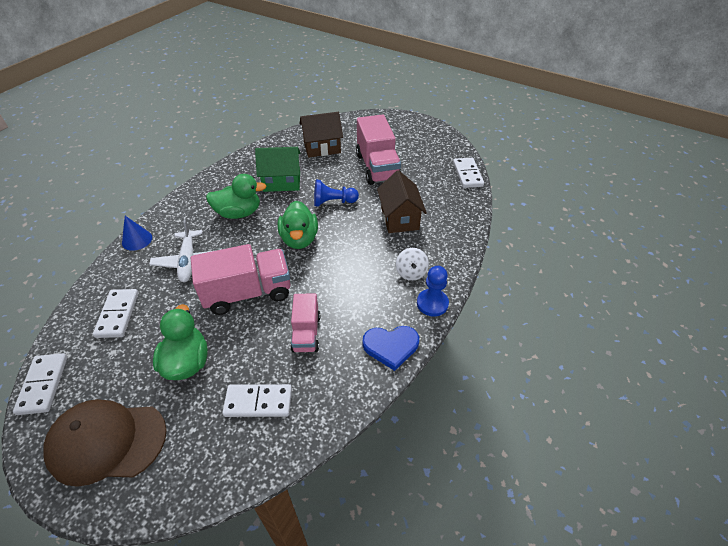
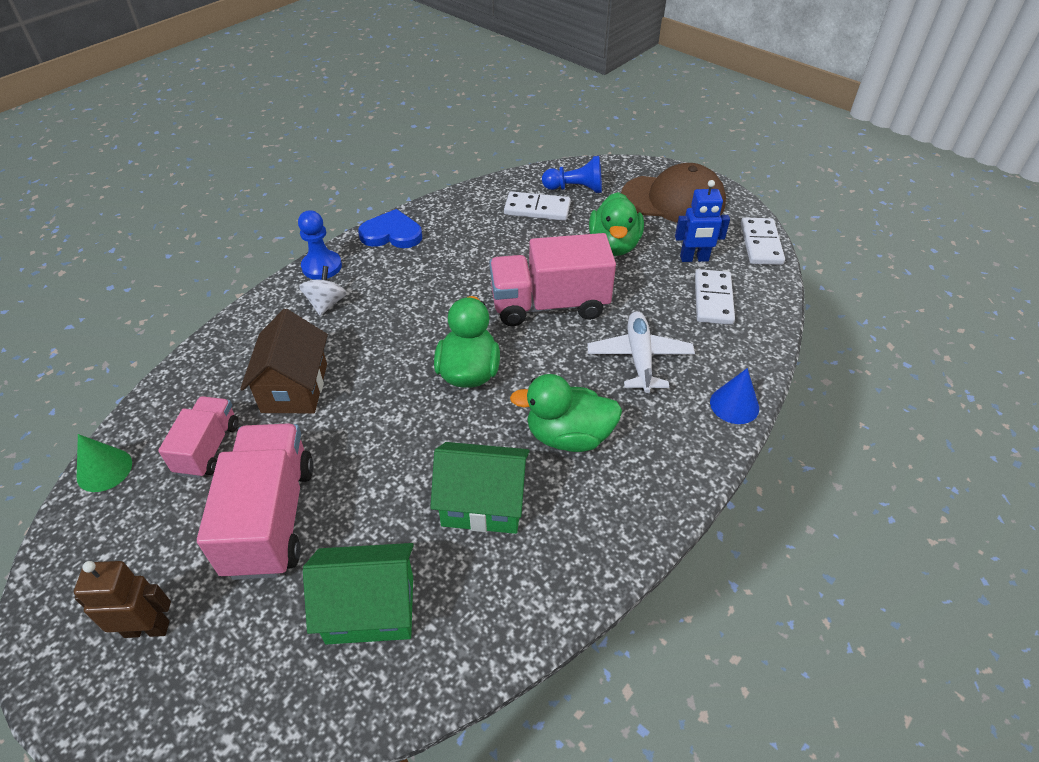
camera: 170 degrees left, 0 degrees up
pink truck [290,293,320,352] -> pink truck moved to [158,396,238,478]
brown house [300,112,343,158] -> green house [303,543,414,645]
blue pawn [314,180,359,206] -> blue pawn moved to [542,156,602,193]
white domino [453,158,484,188] -> green cone [77,434,132,492]
none -> brown robot [74,561,171,638]
none -> blue robot [675,180,730,262]

